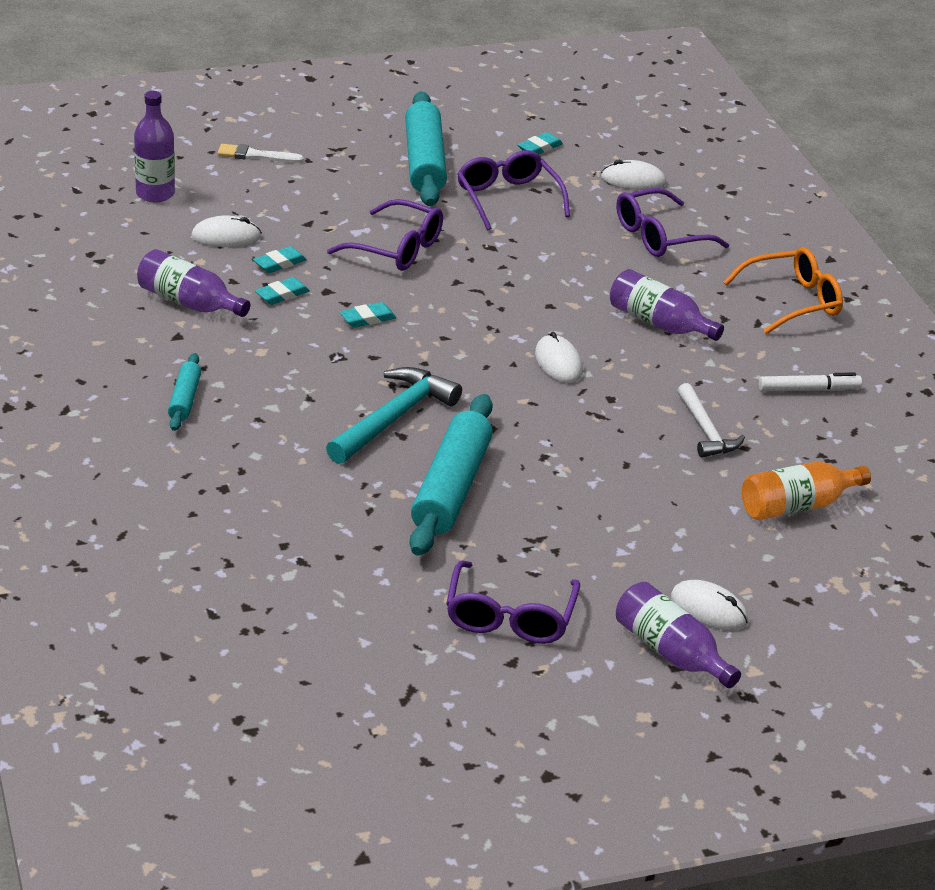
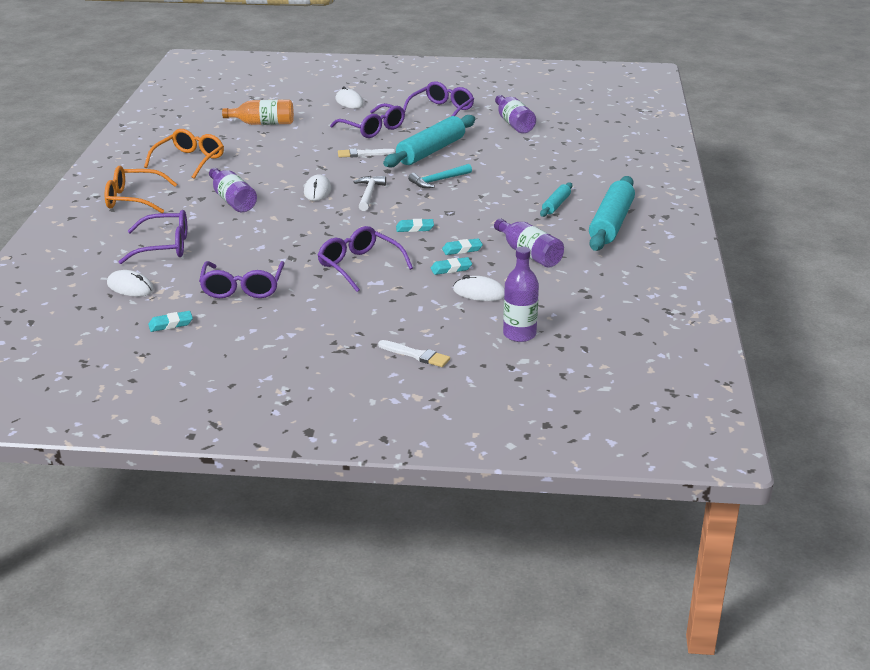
camera: 155 degrees left, 5 degrees down
turquoise hammer [326,367,462,464] -> turquoise hammer [408,164,472,188], size x0.66
turquoise rolling pin [405,91,447,206] -> turquoise rolling pin moved to [589,176,635,251]
purple bottle [616,582,741,688] -> purple bottle moved to [495,95,536,133]
white hammer [677,383,745,458] -> white hammer moved to [354,176,386,211]
white marker [759,372,862,392] -> orange glasses [144,129,224,179]
none -> purple glasses [330,103,405,138]
none -> white brush [338,148,396,158]

